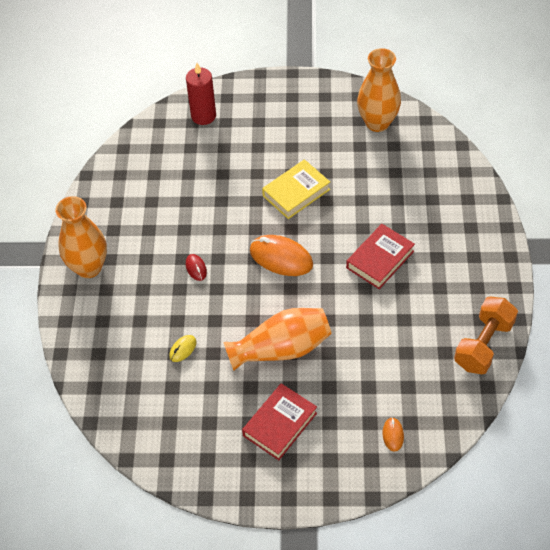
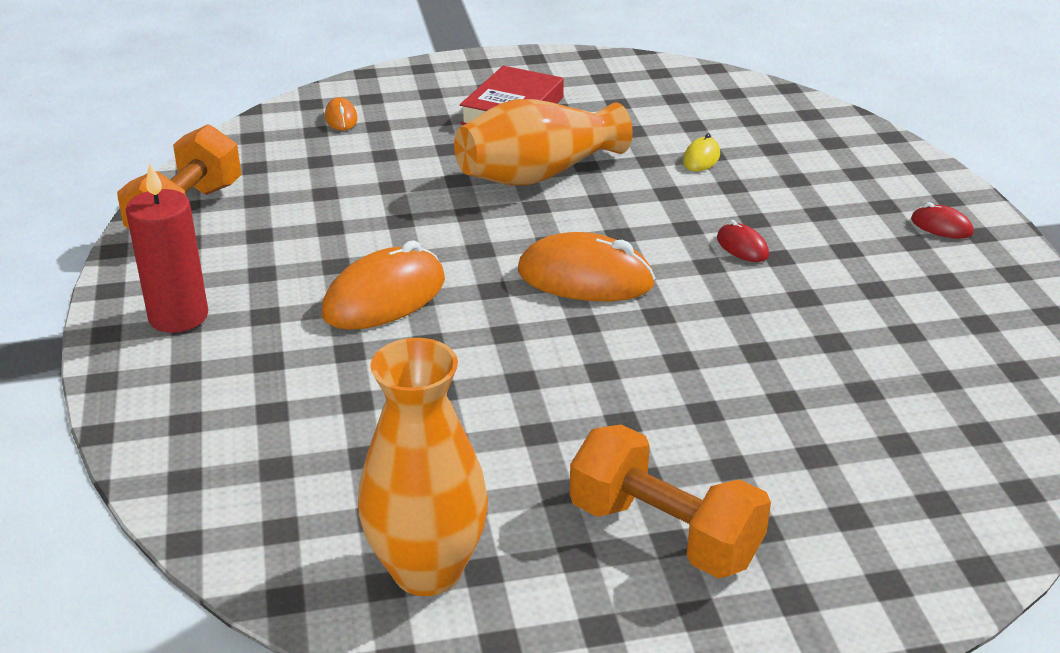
camera: 165 degrees right, 20 degrees down
orange vase [56,196,107,278] -> red mouse [911,202,974,239]
red candle [186,63,216,125] -> red candle moved to [126,162,208,333]
yellow book [262,159,330,219] -> none
red book [346,224,415,289] -> orange mouse [322,240,445,330]
none -> orange dumbbell [570,425,771,578]

